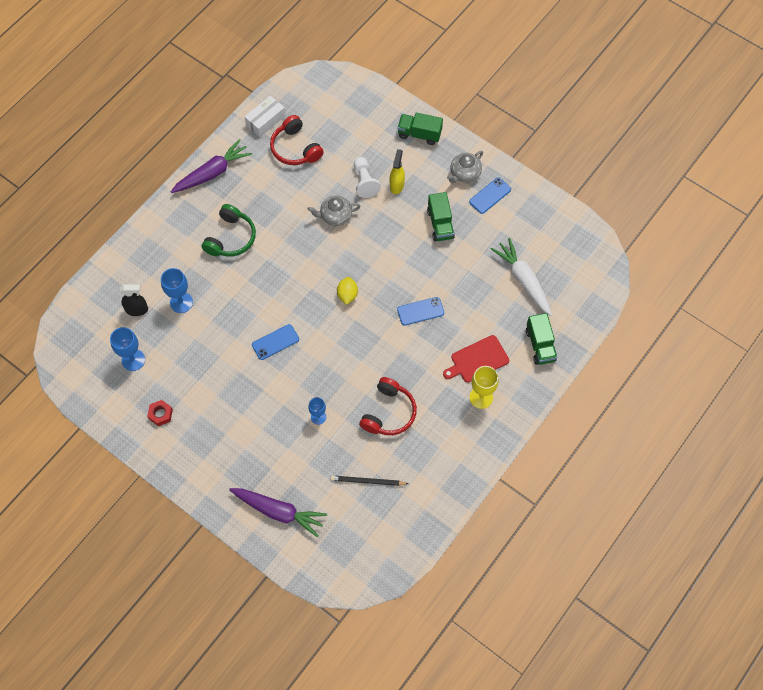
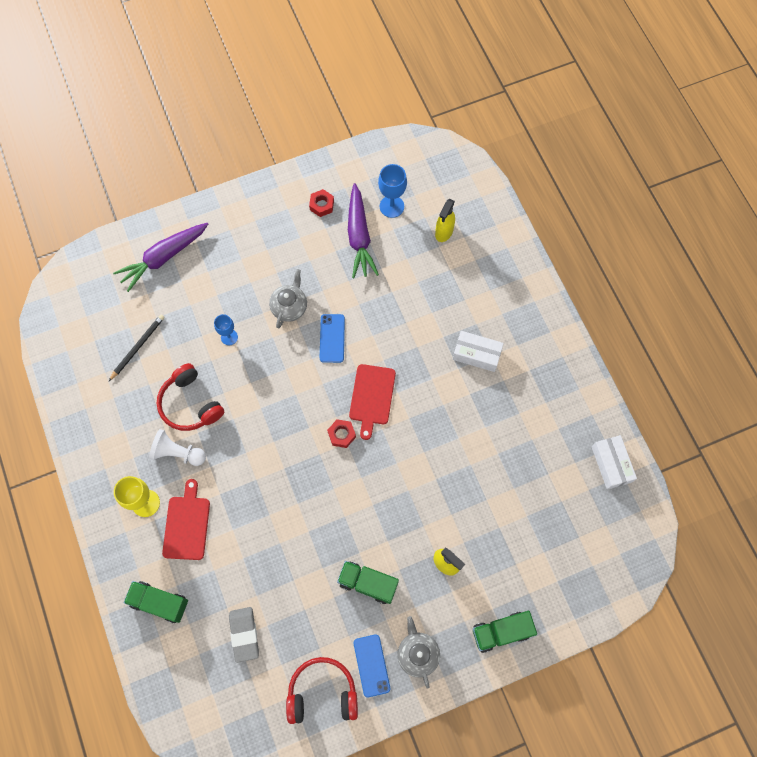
camera: 120 degrees right, 5 degrees up
black spray bottle [120,285,148,316] -> yellow spray bottle [435,199,455,242]
blue goblet [161,268,193,313] -> none
purple carrot [171,139,252,193] -> purple carrot moved to [348,183,379,278]
green headphones [202,204,256,256] -> white box [453,331,504,372]
red headphones [270,115,324,165] -> red headphones moved to [286,657,358,724]
grey teapot [308,195,360,226] -> grey teapot moved to [269,269,307,329]
yellow lemon [337,277,358,305] -> red nut [327,419,356,448]
white pawn [354,157,381,198] -> white pawn moved to [149,429,206,466]
green truck [397,113,443,145] -> green truck turned 150 degrees counterclockwise [473,611,537,653]
blue phone [397,297,444,326] -> none
white carrot [491,238,552,316] -> grey eraser [229,607,259,663]
none -> red cutting board [349,364,396,440]

